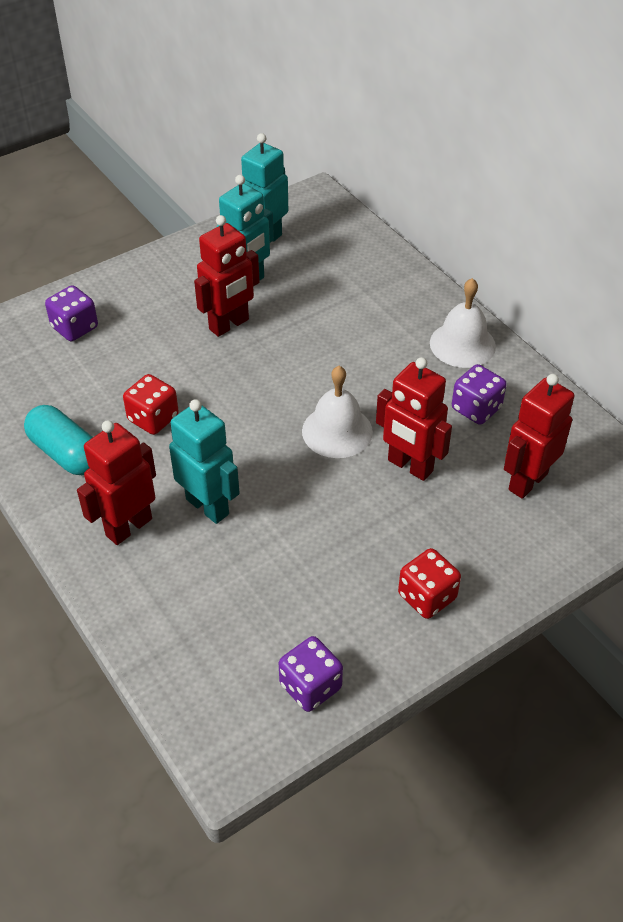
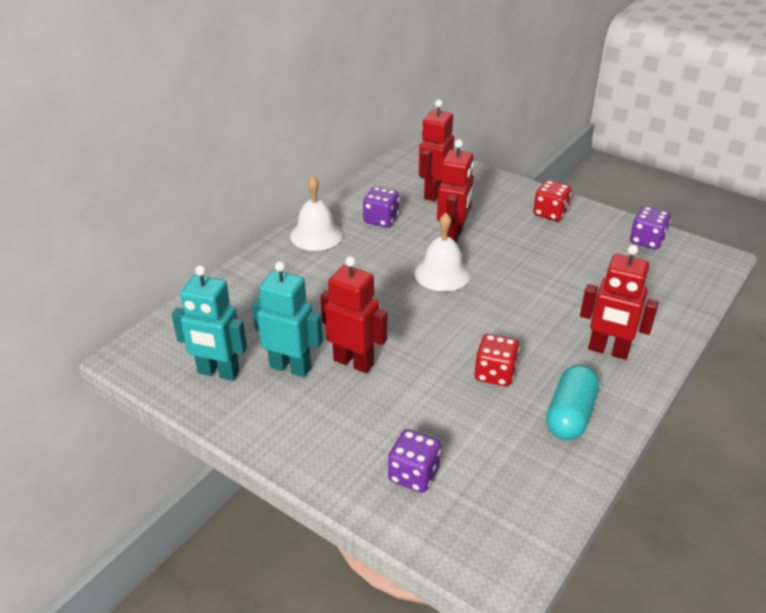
camera: 110 degrees left, 10 degrees down
turquoise robot [169,399,240,524] -> none
red robot [504,374,574,499] -> red robot turned 90 degrees clockwise [419,100,454,201]

